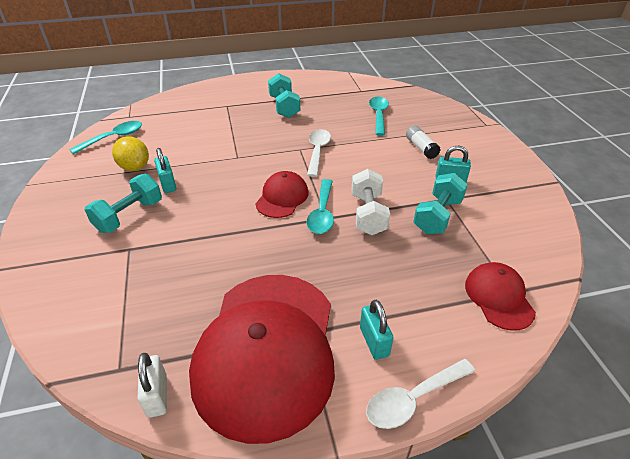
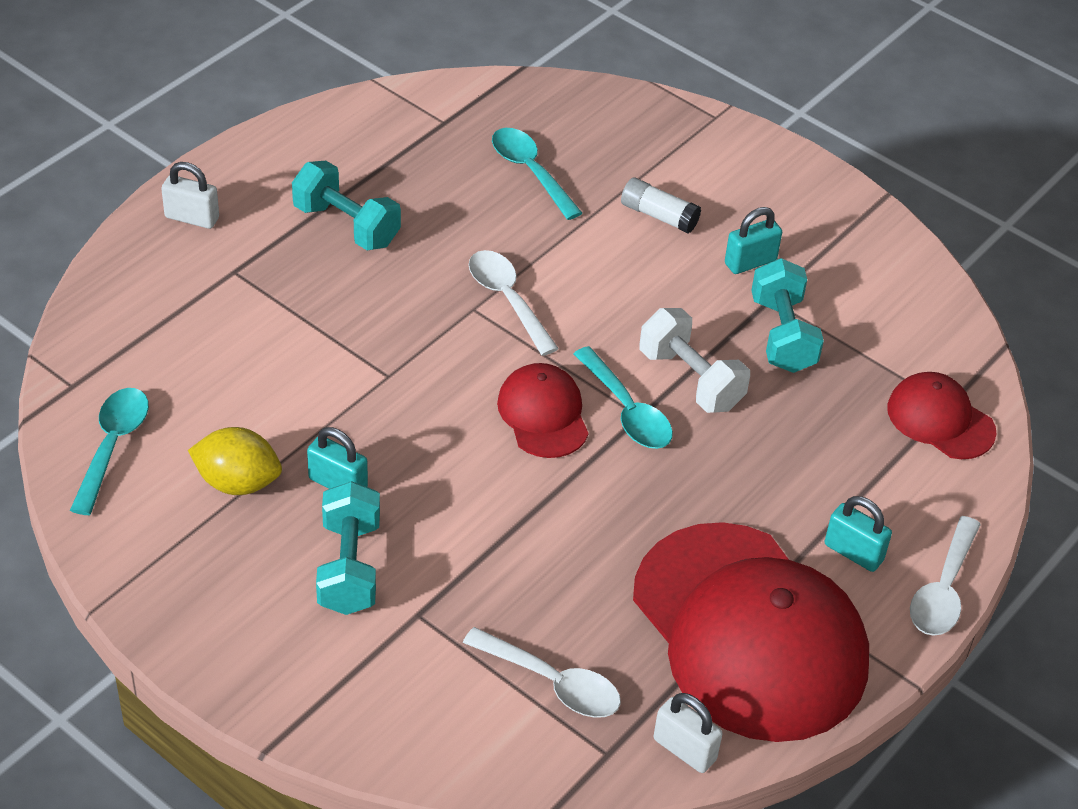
camera: 40 degrees left, 5 degrees up
none -> white padlock [161,162,219,229]
none -> white spoon [463,627,621,718]

